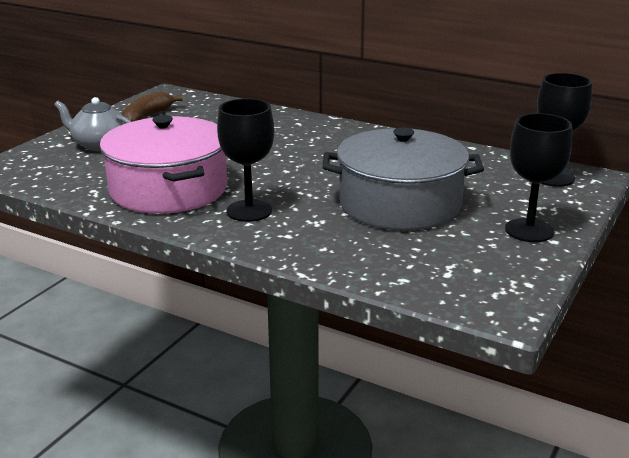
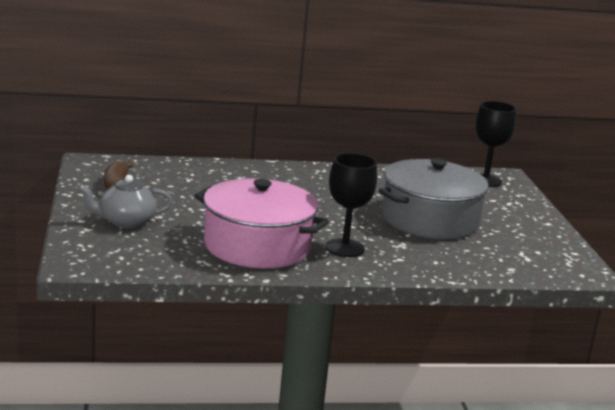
camera: 40 degrees left, 5 degrees down
black goblet [505,113,572,242] -> none

